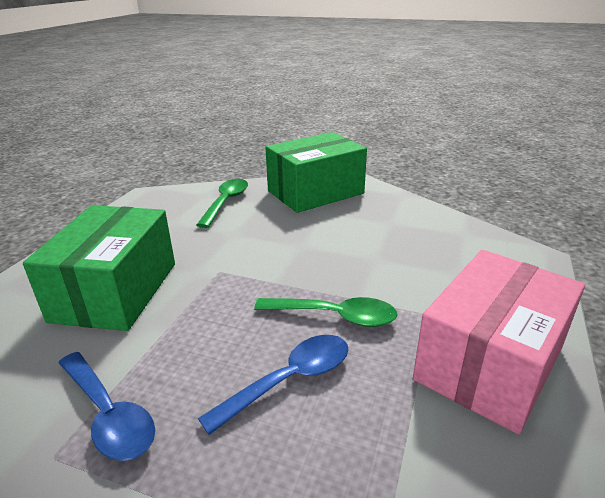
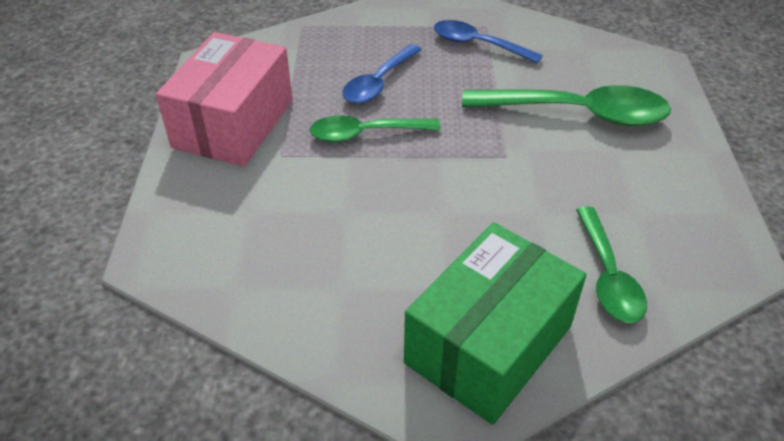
camera: 160 degrees right, 15 degrees up
green box [23,205,175,331] -> green spoon [462,85,671,126]

